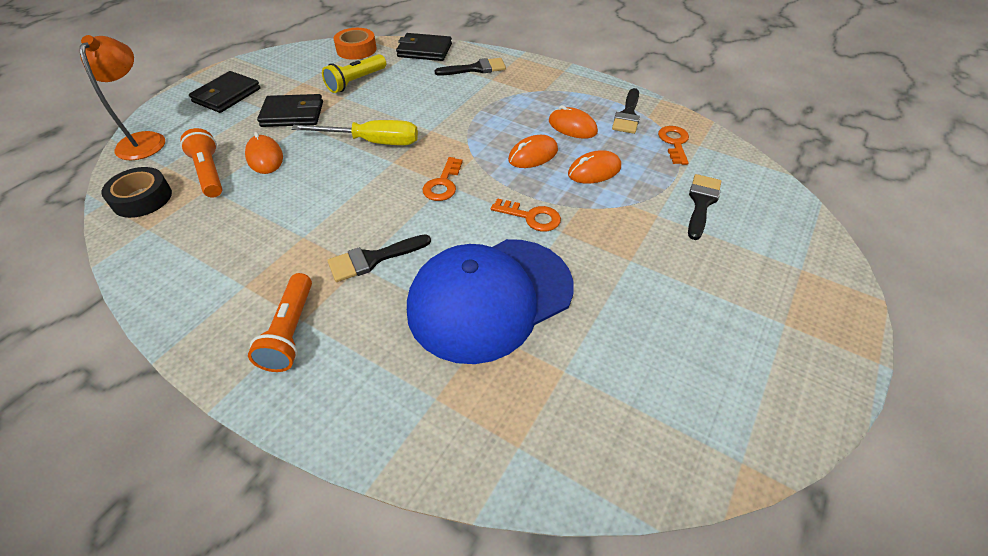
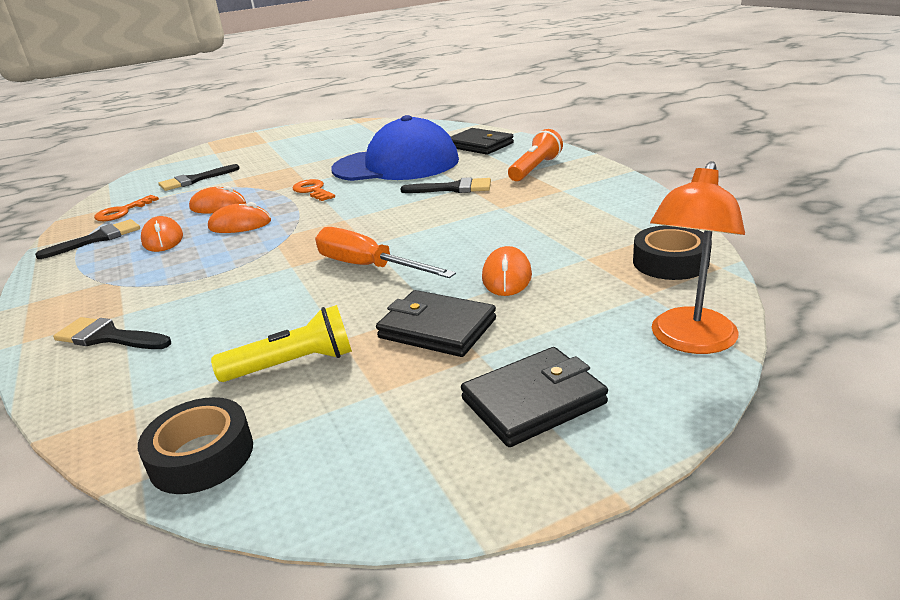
camera: 145 degrees left, 20 degrees down
orange flashlight [180,128,222,197] -> none
yellow screwdriver [291,120,418,145] -> orange screwdriver [315,227,456,278]
orange tape [334,28,377,60] -> black tape [138,397,253,494]
black wallet [396,33,452,61] -> black wallet moved to [451,128,514,155]
orange key [423,157,463,201] -> none

